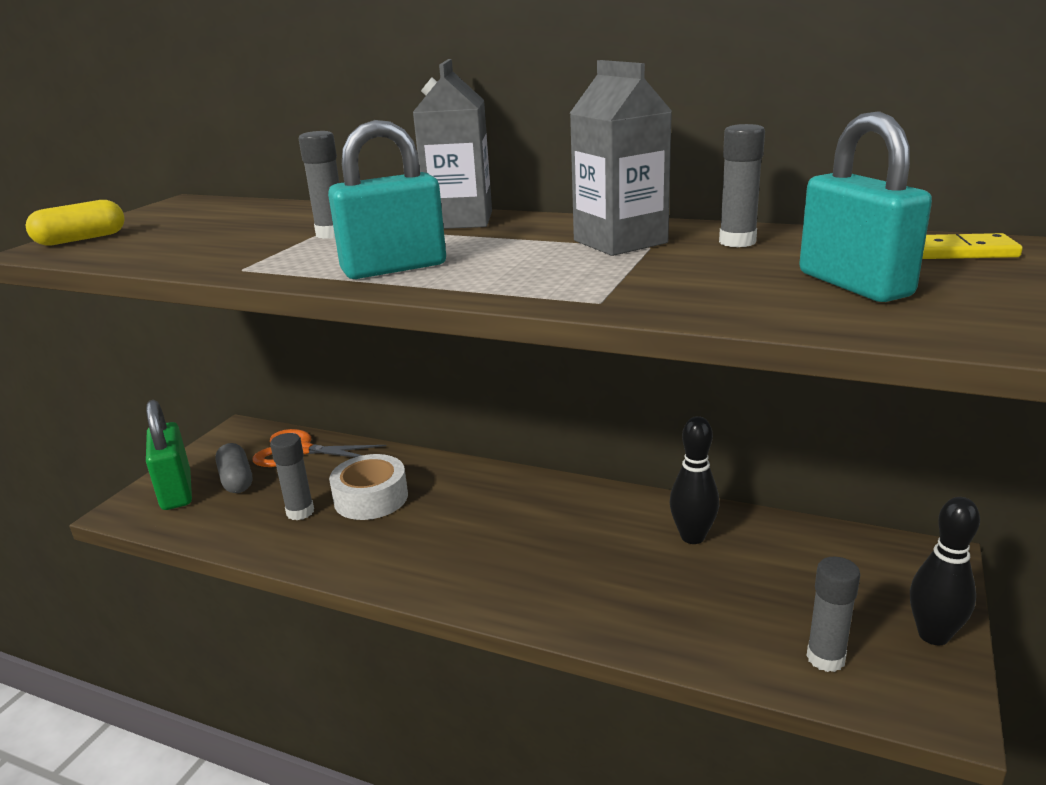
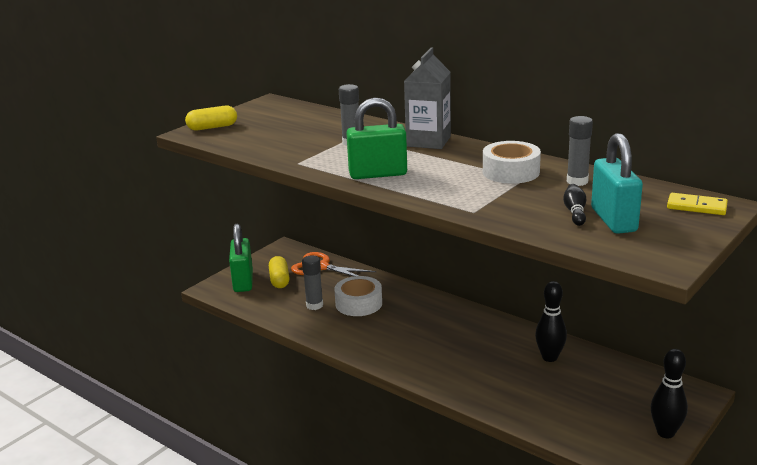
camera: 15 degrees right, 0 degrees up
grey capsule [215,443,252,493] -> yellow capsule [269,256,289,288]
turquoise padlock [328,120,446,279] -> green padlock [346,97,407,179]
grey carton [570,60,672,256] -> white tape [483,141,541,184]
grey glue stick [806,557,860,672] -> none
none -> black bowling pin [563,184,586,226]

